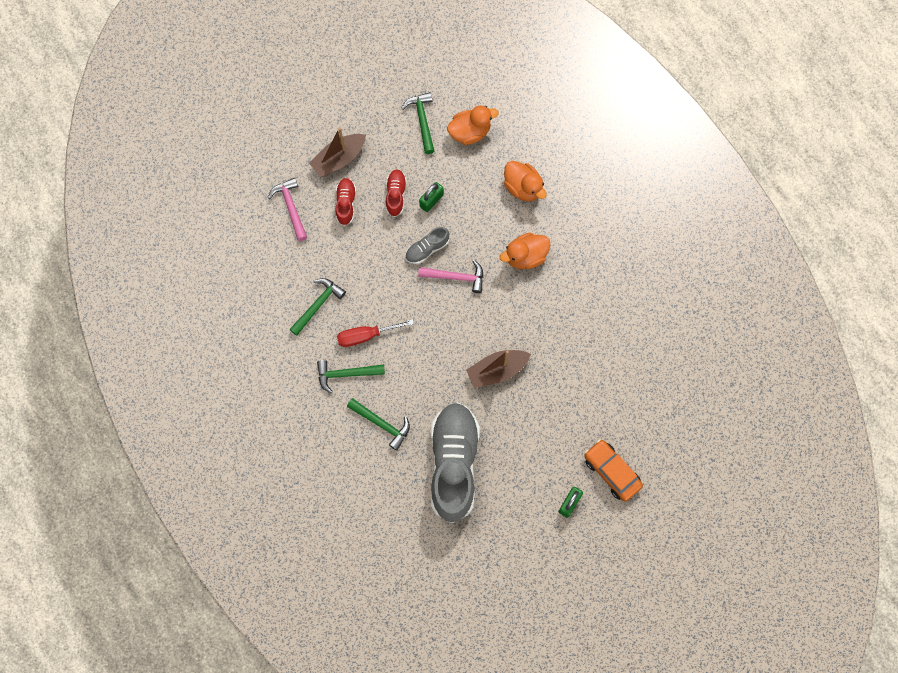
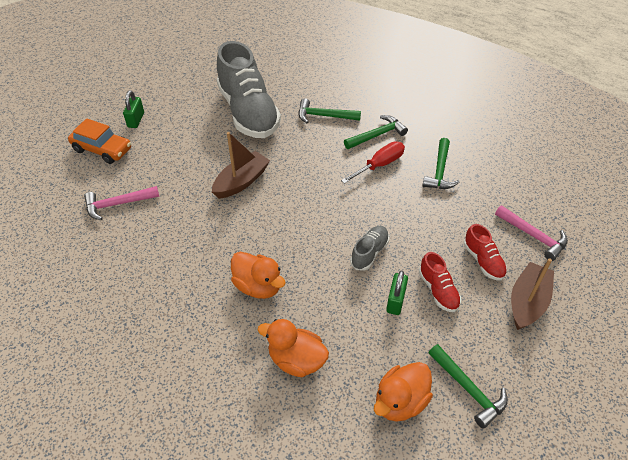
camera: 155 degrees right, 25 degrees down
pink hammer [418,260,483,293] -> pink hammer moved to [84,186,159,220]
orange duck [500,233,551,269] -> orange duck turned 90 degrees clockwise [231,252,286,299]

